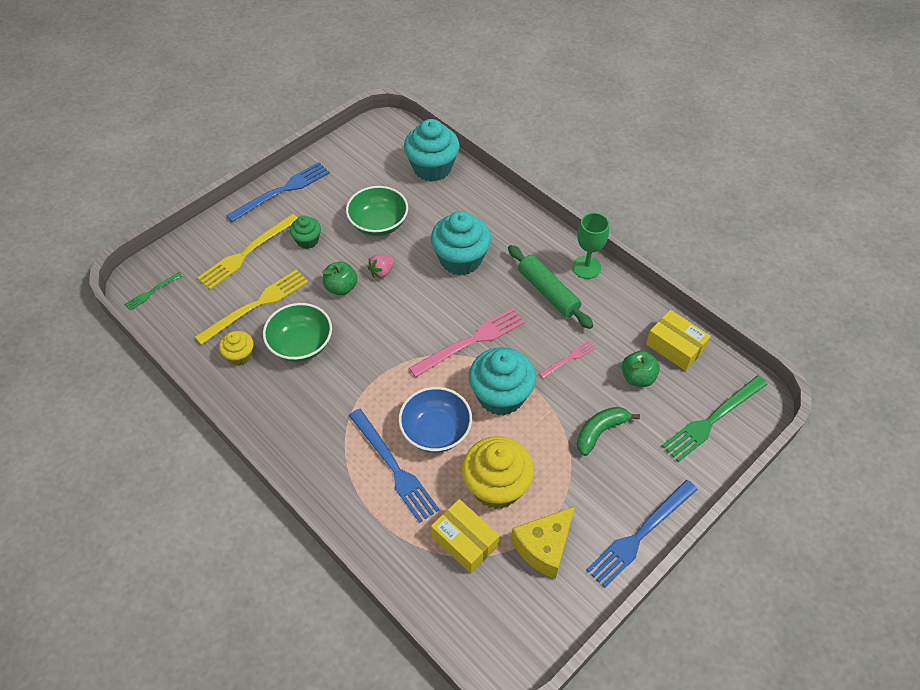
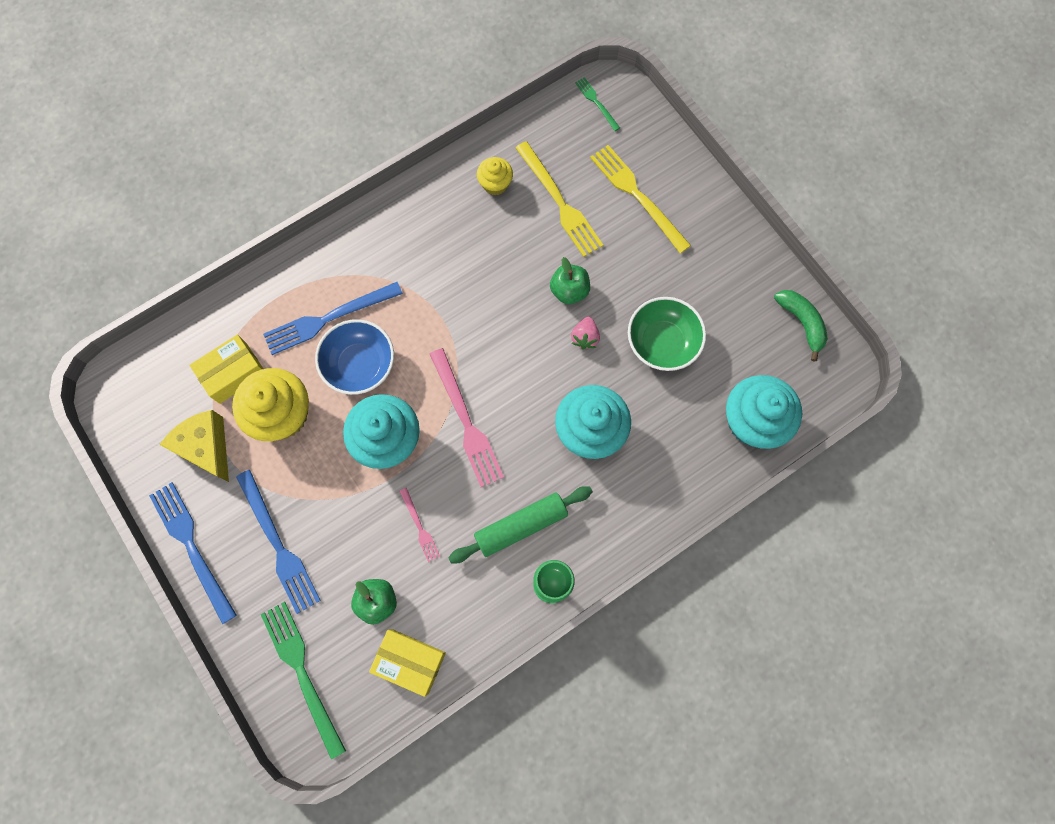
camera: 100 degrees right, 20 degrees up
blue fork [226,162,330,222] -> blue fork moved to [236,470,321,614]
green bowl [263,303,332,362] -> none
green cupcake [290,216,321,249] -> none
pink strawberry [368,255,394,279] -> pink strawberry turned 135 degrees counterclockwise [571,317,600,349]
green banana [577,407,640,456] -> green banana moved to [774,290,828,362]
yellow box [646,310,711,371] -> yellow box turned 60 degrees clockwise [369,629,446,697]

